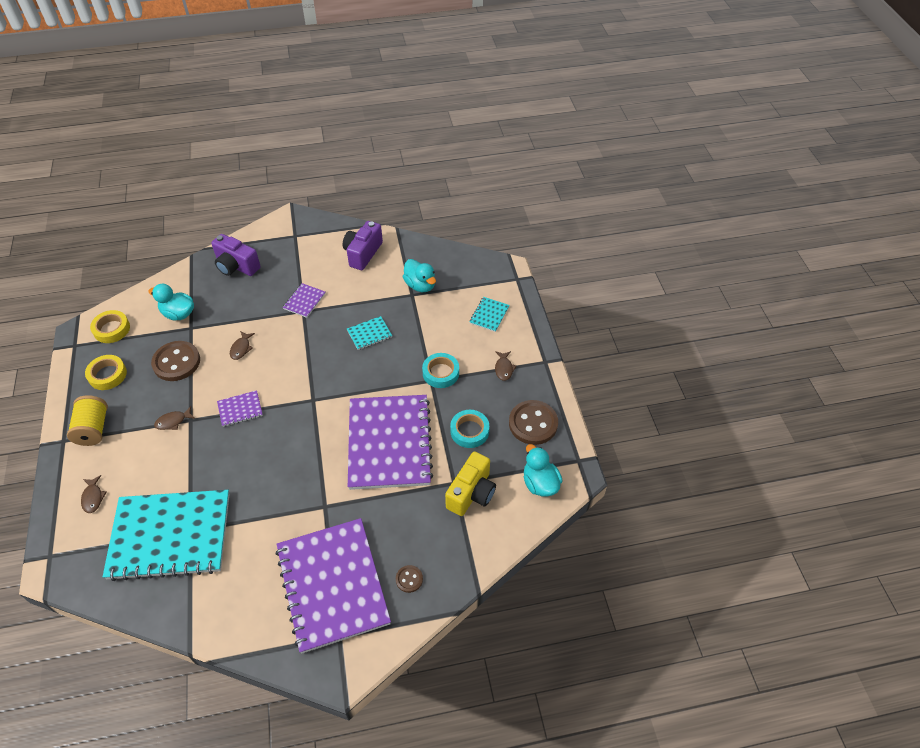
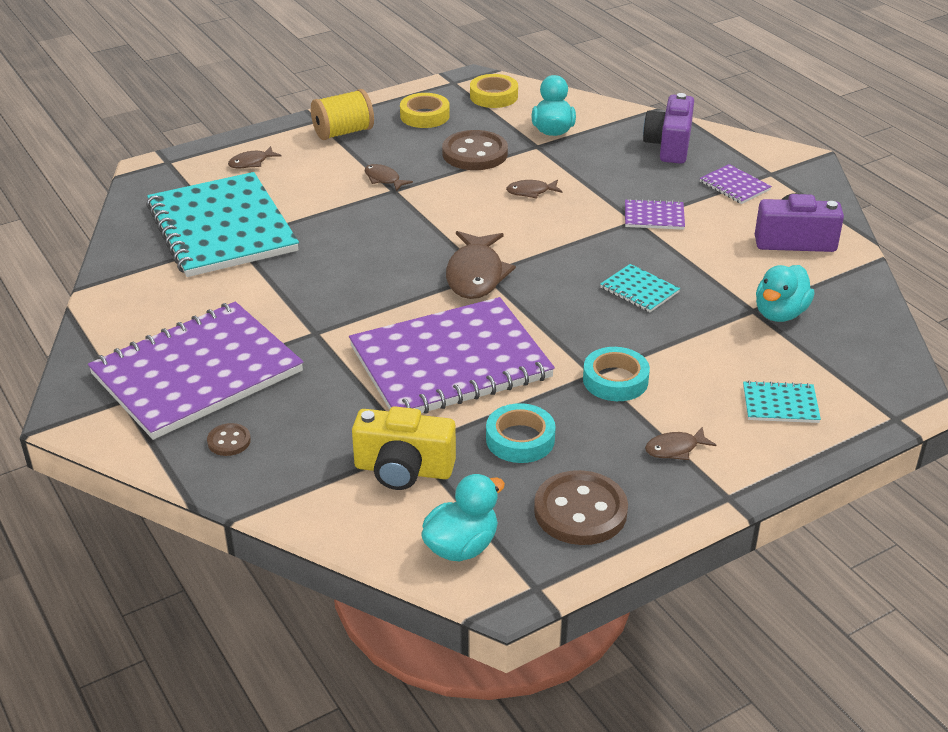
camera: 70 degrees right, 15 degrees down
purple notebook [217,390,263,427] -> purple notebook moved to [700,164,772,204]
none -> brown fish [446,231,516,299]

